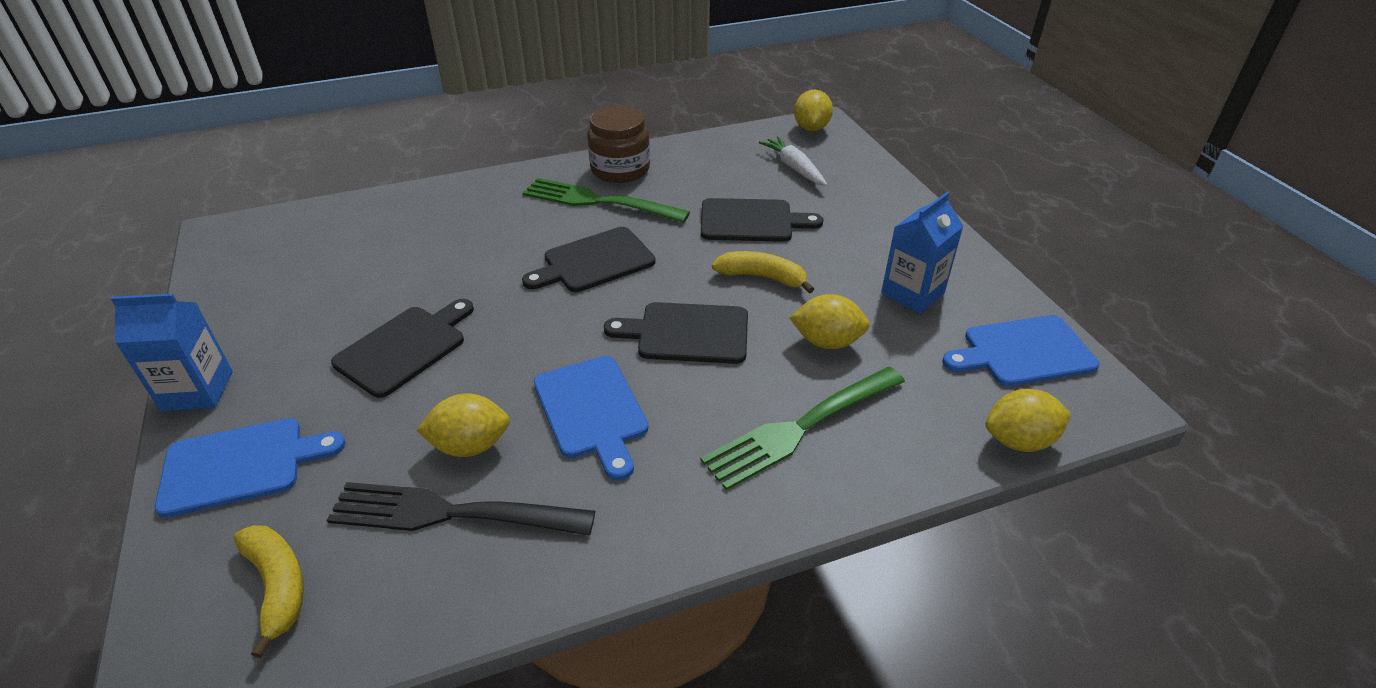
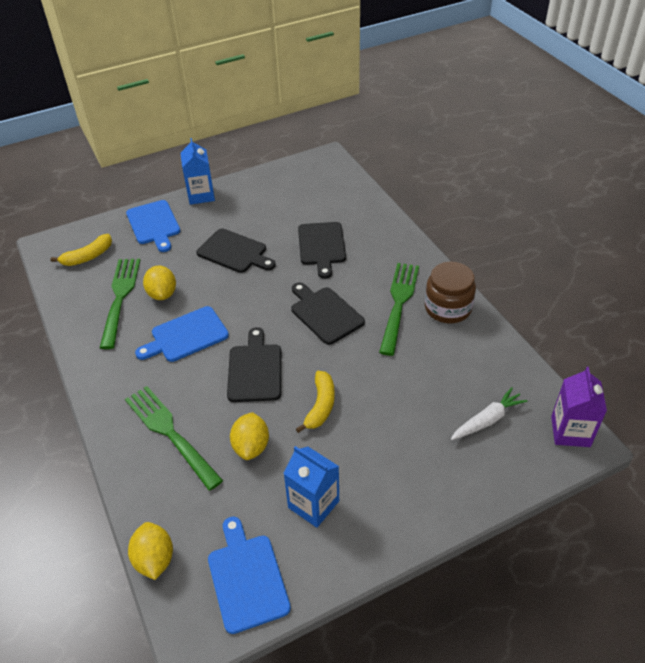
camera: 85 degrees right, 5 degrees up
black fork [327,482,595,536] -> green fork [100,259,140,349]
black cutting board [701,198,823,242] -> black cutting board moved to [298,222,346,279]
yellow lemon [794,90,833,131] -> purple carton [551,367,607,447]

